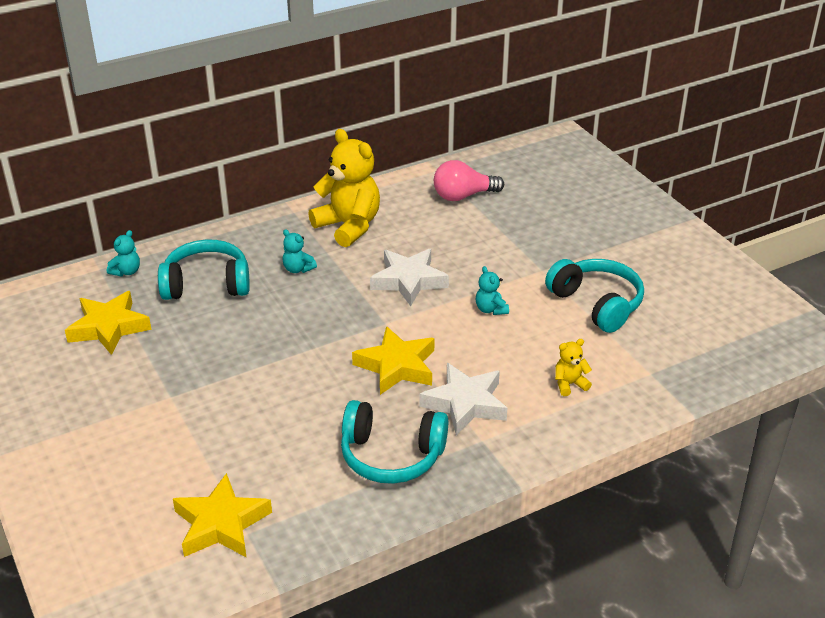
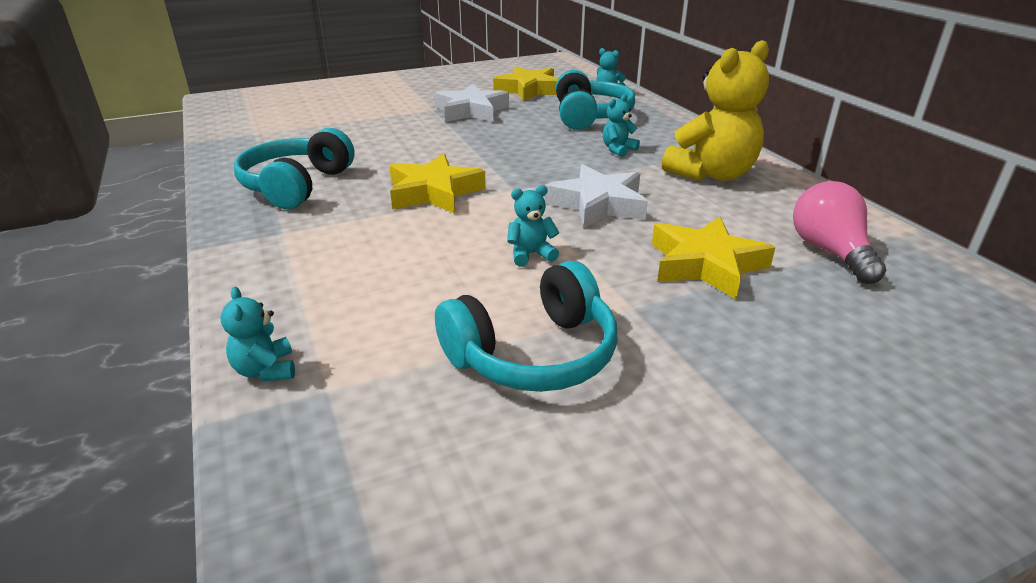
camera: 95 degrees right, 5 degrees down
yellow star [173,473,272,558] -> yellow star moved to [652,217,776,299]
white star [419,363,507,436] -> white star moved to [434,84,509,122]
yellow teddy bear [555,339,592,396] -> none
none -> turquoise teddy bear [220,287,295,381]

